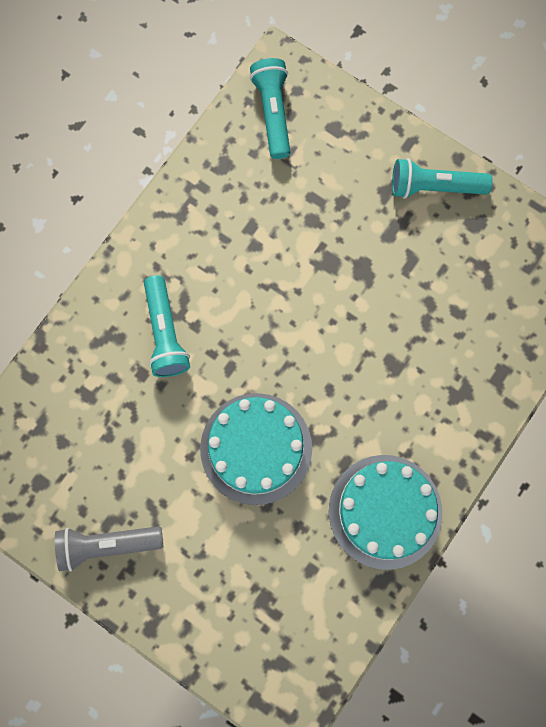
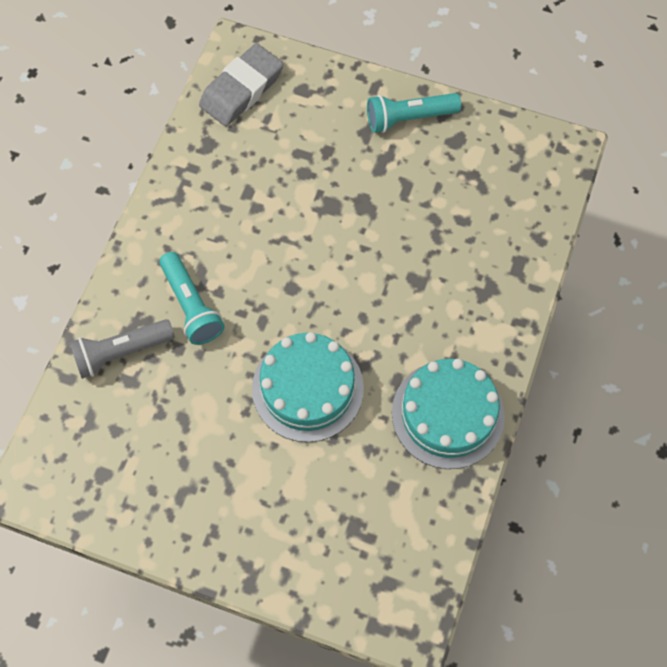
camera: 15 degrees left, 10 degrees down
grey flashlight [55,526,163,571] -> grey flashlight moved to [69,319,175,379]
turquoise flashlight [250,58,290,159] -> grey eraser [199,43,283,126]

